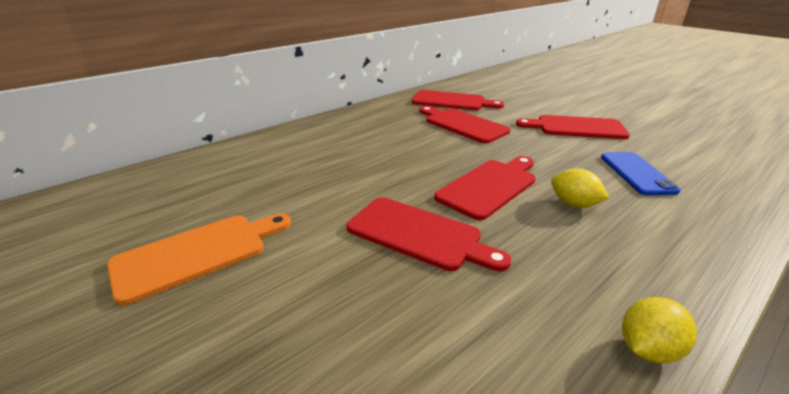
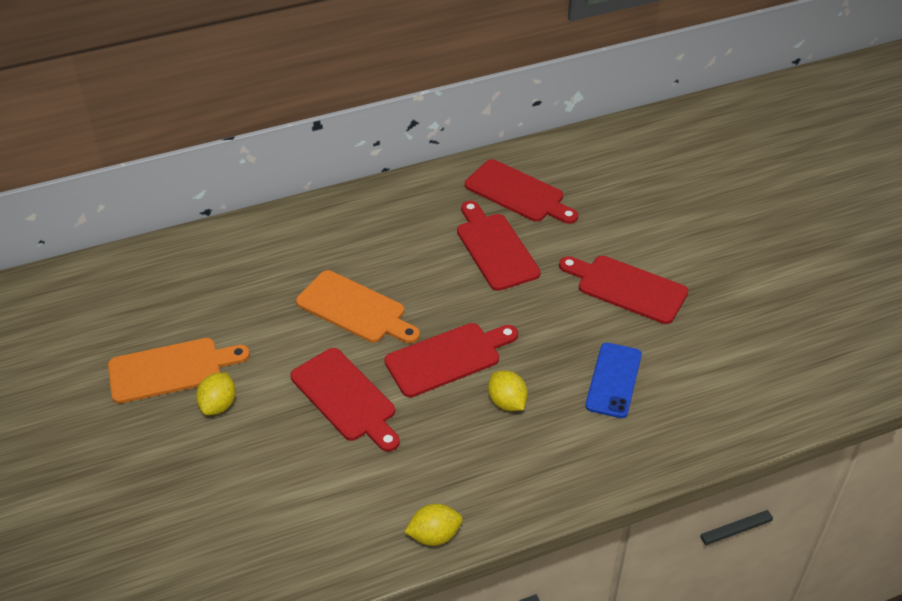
camera: 20 degrees right, 15 degrees up
none -> yellow lemon [196,372,236,415]
none -> orange cutting board [296,270,420,343]

